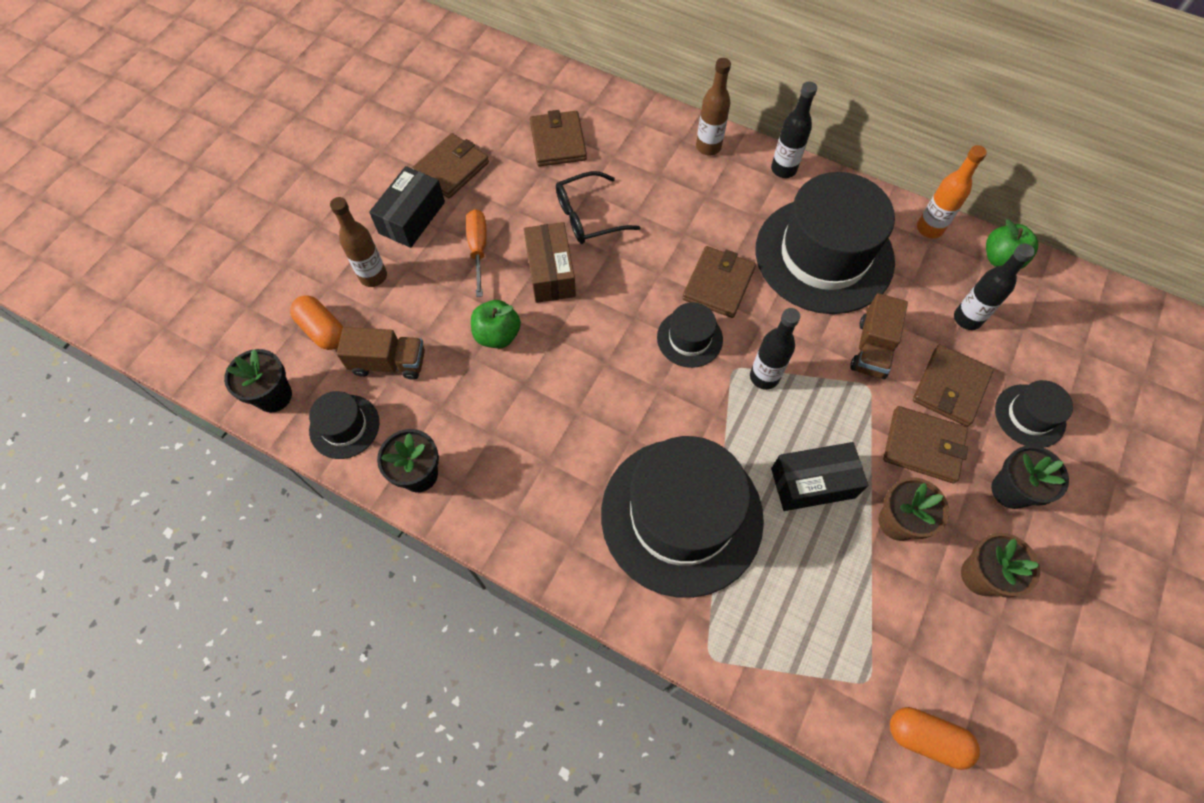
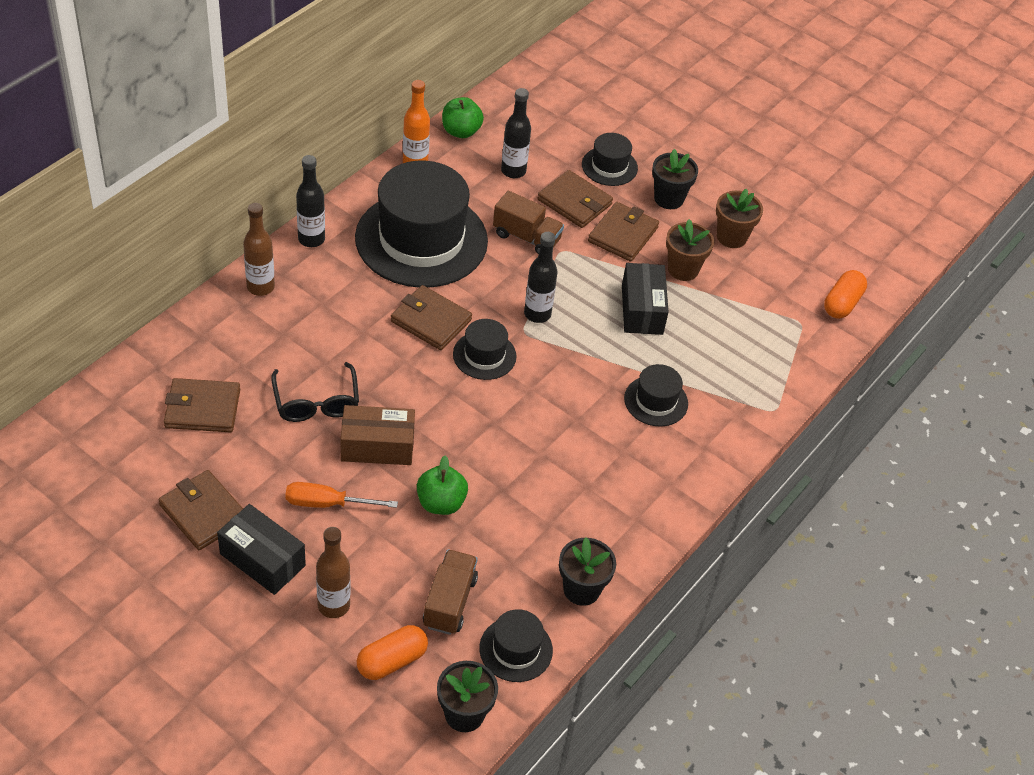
camera: 85 degrees left, 15 degrees down
black hat [601,436,764,598] -> black hat [624,364,688,427], size x0.45

